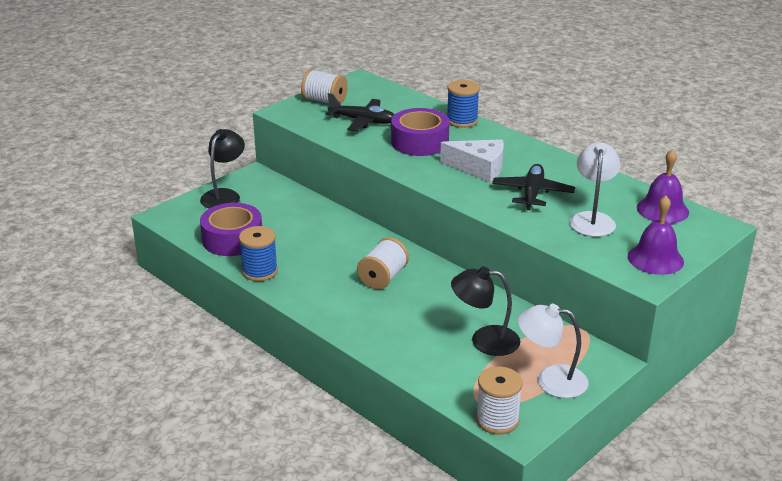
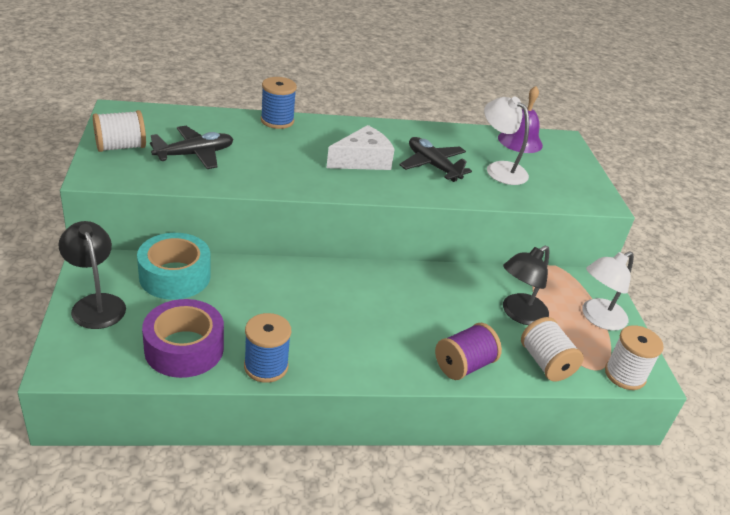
camera: 55 degrees left, 5 degrees up
white spool [357,237,409,290] -> white spool moved to [521,317,584,381]
purple tape [391,108,450,156] -> none
purple bell [628,196,684,275] -> none
none -> turquoise tape [137,233,211,300]
none -> purple spool [435,323,502,380]

